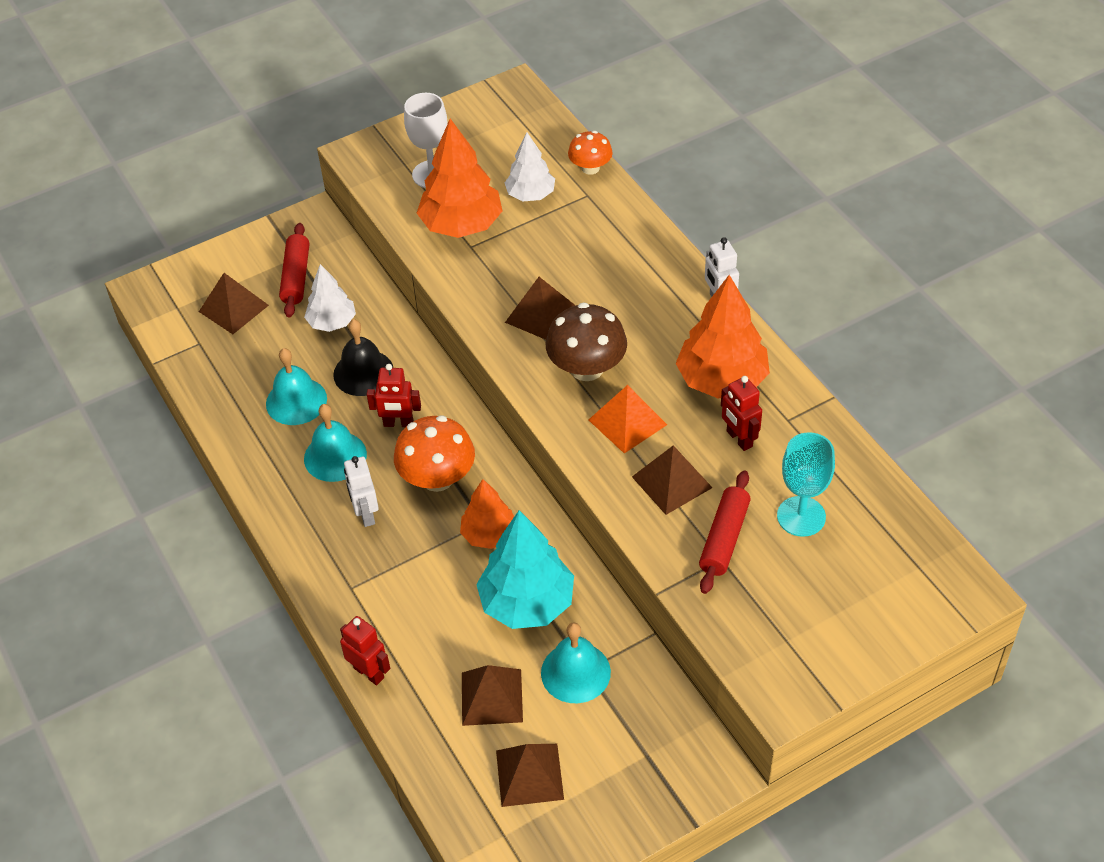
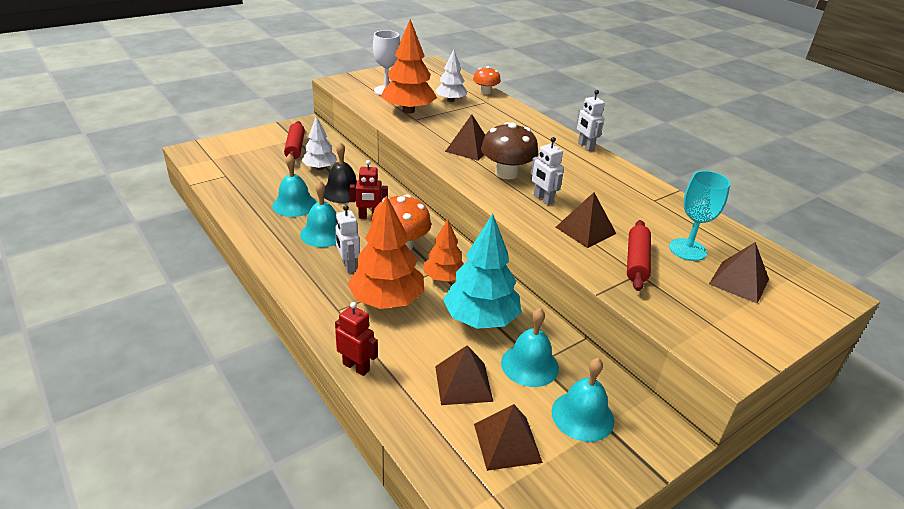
camera: 10 degrees left, 15 degrees down
brown pyramid [199,273,269,334] -> brown pyramid moved to [709,242,769,304]
orange pyramid [589,385,667,454] -> white robot [531,137,564,205]
orange tree [676,275,770,399] -> orange tree moved to [348,195,424,309]
red robot [721,376,762,451] -> none
none -> turquoise bell [552,358,614,442]

